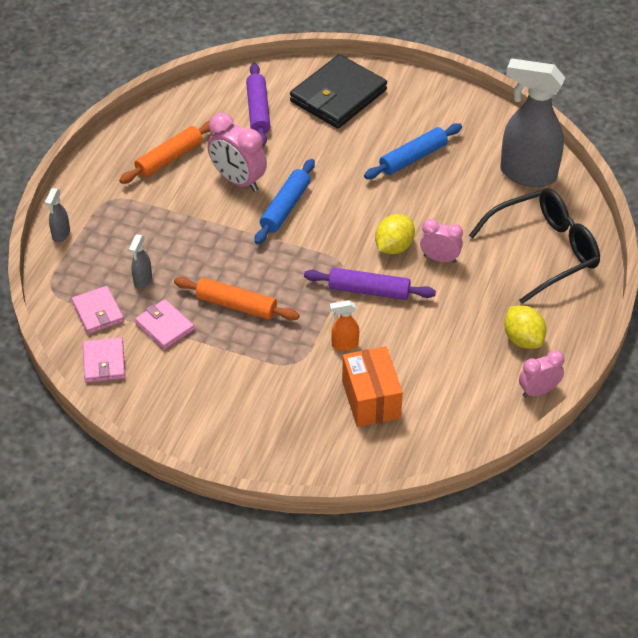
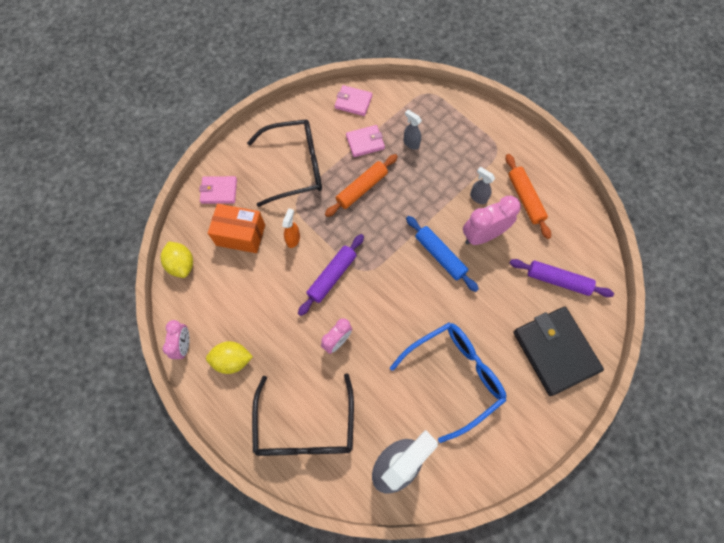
camera: 115 degrees right, 20 degrees up
grey spray bottle [45,188,70,242] -> grey spray bottle moved to [470,167,495,204]
pink wallet [72,286,124,334] -> pink wallet moved to [199,176,237,204]
blue rolling pin [364,123,462,179] -> blue glasses [390,323,506,443]
yellow lemon [375,214,415,254] -> yellow lemon moved to [161,241,193,278]
none -> black glasses [247,119,322,207]

